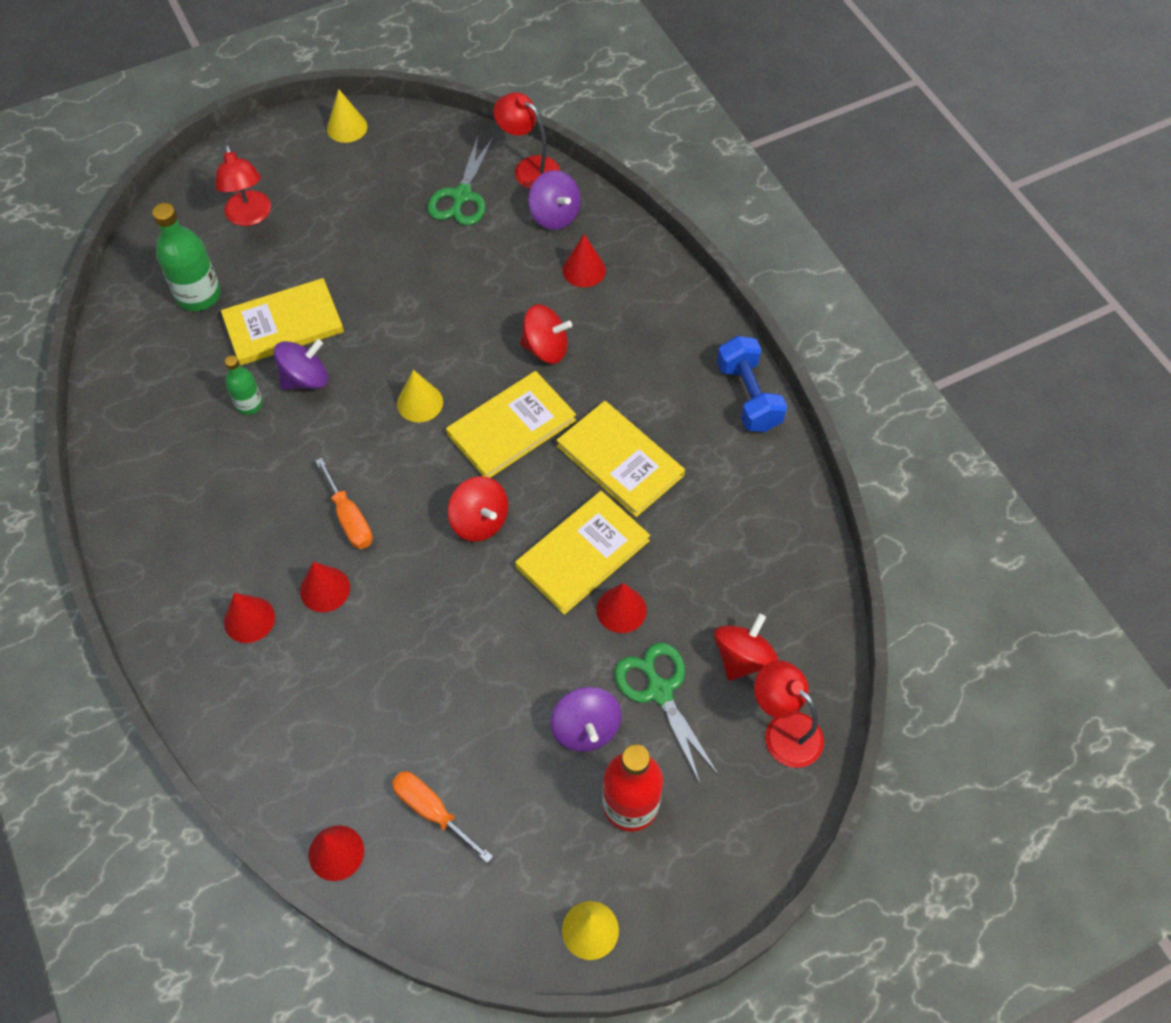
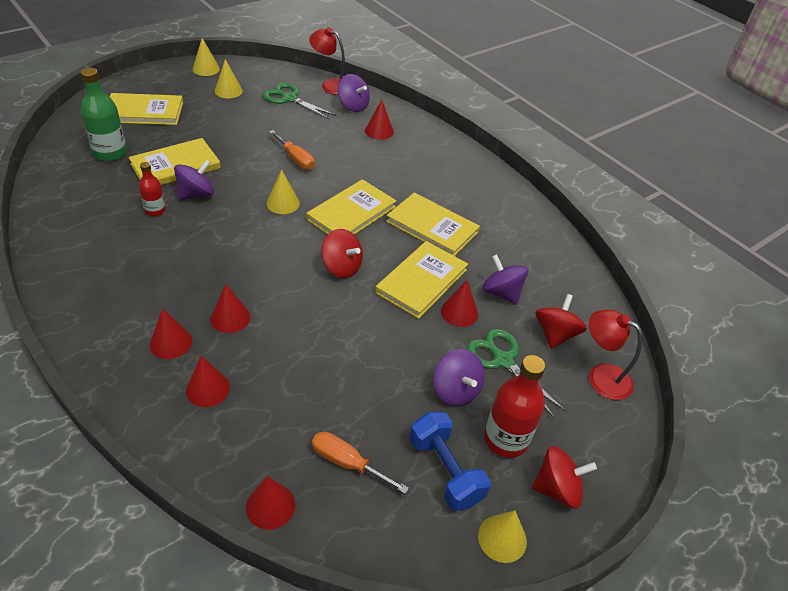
camera: 15 degrees left, 15 degrees down
red lamp [215,144,271,226] -> yellow book [110,93,183,125]
green bottle [225,355,263,415] -> red bottle [139,162,166,216]
orange screwdriver [315,458,373,549] -> orange screwdriver moved to [269,130,314,170]
green scissors [427,136,494,226] -> green scissors turned 120 degrees clockwise [263,83,336,119]
red spinning top [520,304,572,364] -> red spinning top moved to [532,446,597,509]
blue dumbbell [717,336,787,432] -> blue dumbbell moved to [410,412,491,511]
none -> red cone [186,356,230,407]
none -> yellow cone [214,59,243,98]
none -> purple spinning top [482,254,529,305]

